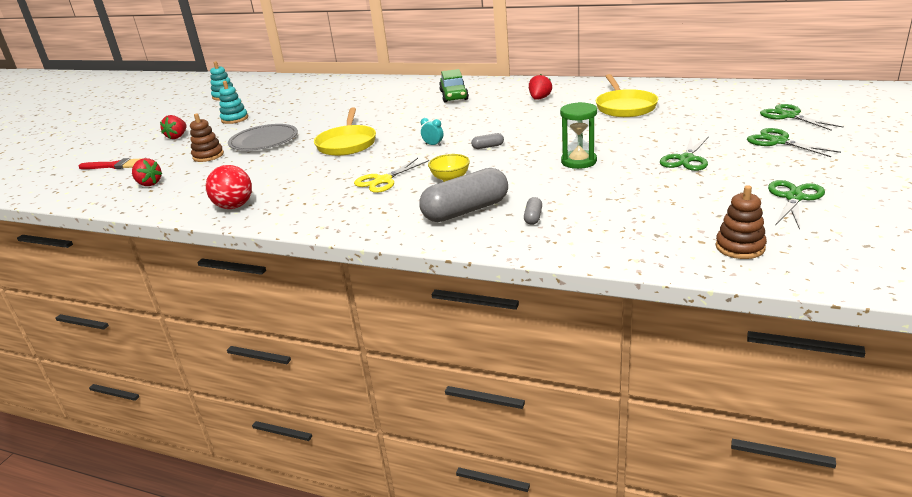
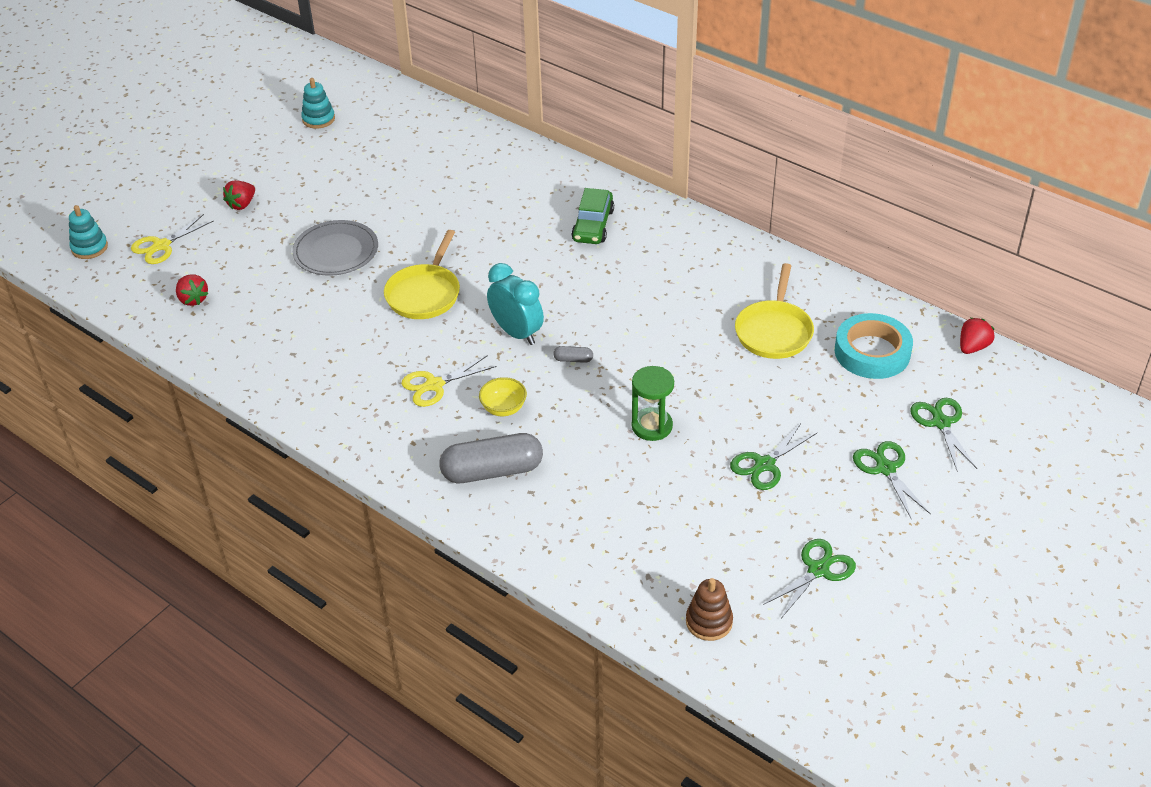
camera: 15 degrees right, 15 degrees up
red brush [79,158,142,169] -> yellow scissors [131,214,214,264]
brown stacking toy [190,113,224,162] -> none
red ball [206,165,252,209] -> none
turquoise stacking toy [219,81,248,124] -> turquoise stacking toy moved to [69,205,108,259]
turquoise clock [421,118,443,146] -> turquoise clock [487,263,544,345], size x2.27
grey capsule [524,197,542,225] -> none
red strawberry [529,74,552,100] -> red strawberry moved to [960,318,995,354]
none -> turquoise tape [835,313,913,379]

